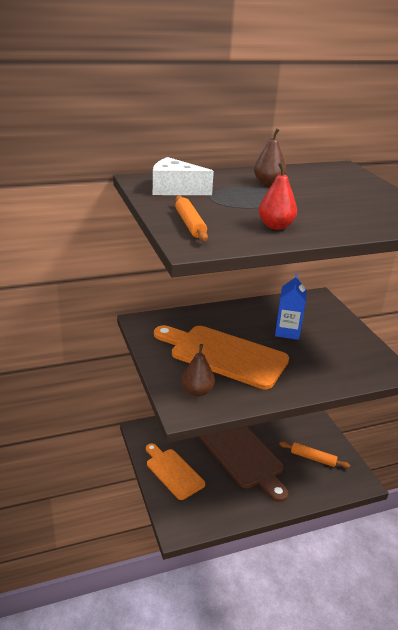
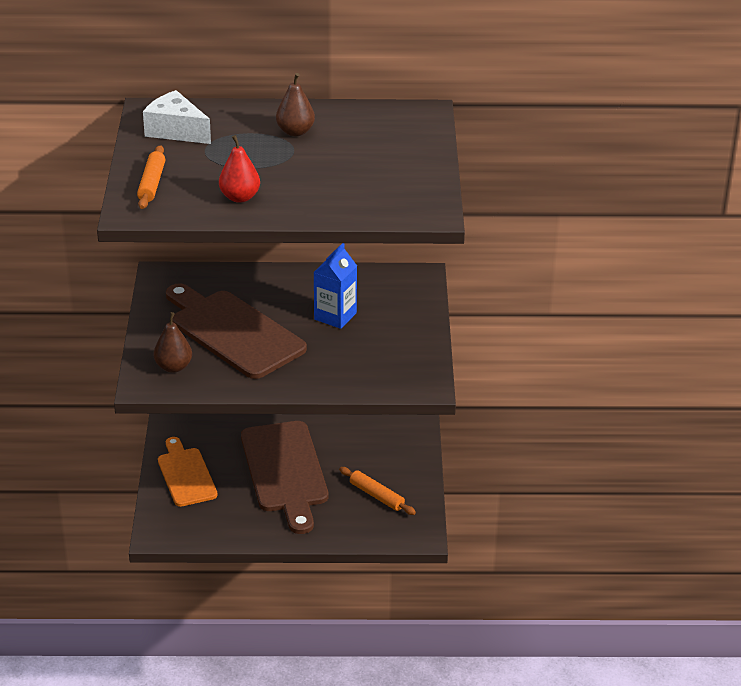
camera: 20 degrees right, 5 degrees up
orange cutting board [154,325,289,389] -> brown cutting board [166,283,307,379]

